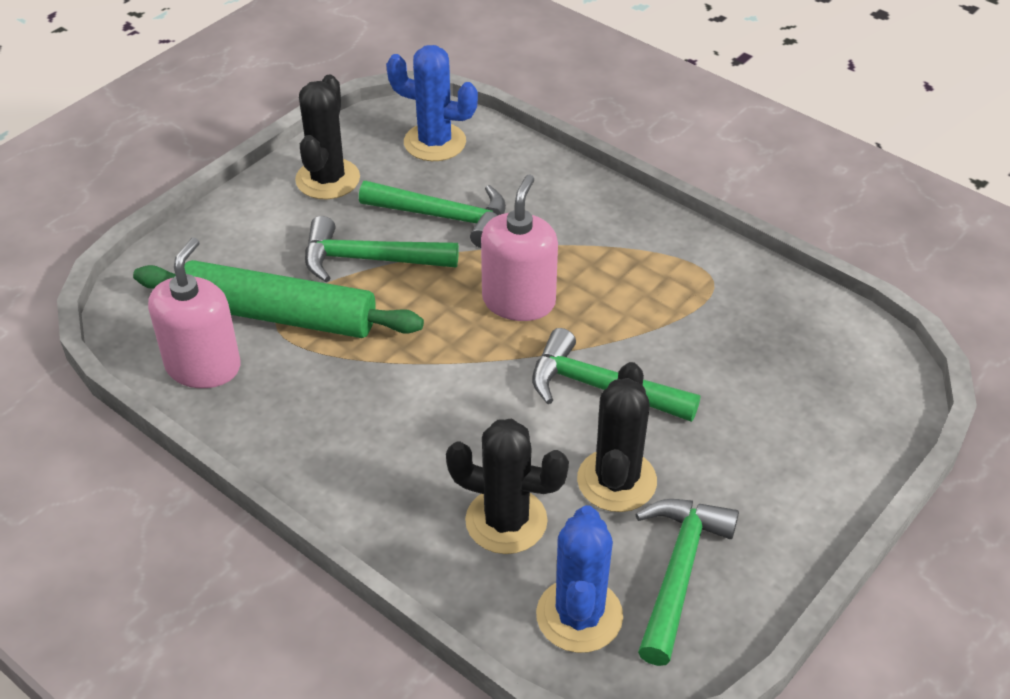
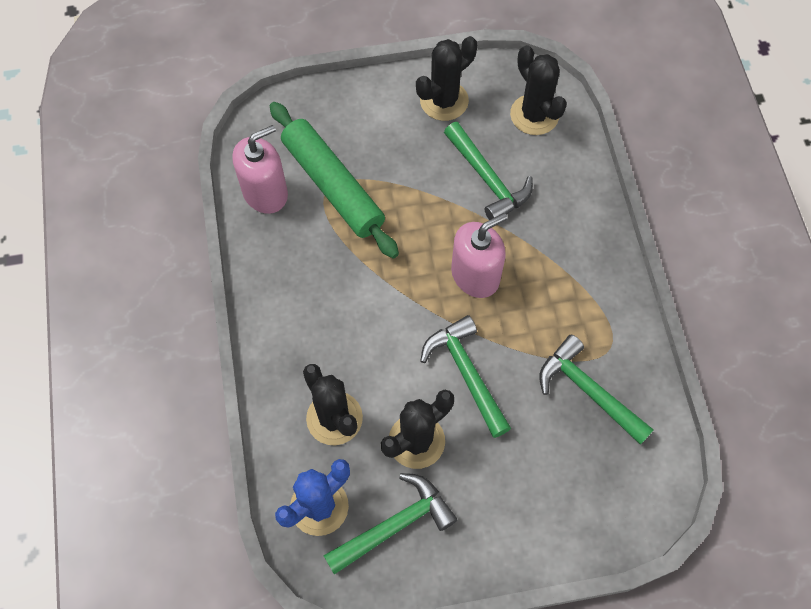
camera: 40 degrees right, 20 degrees up
green hammer [305,216,459,282] -> green hammer moved to [539,335,654,445]
blue cactus [386,45,478,161] -> black cactus [510,45,567,135]

